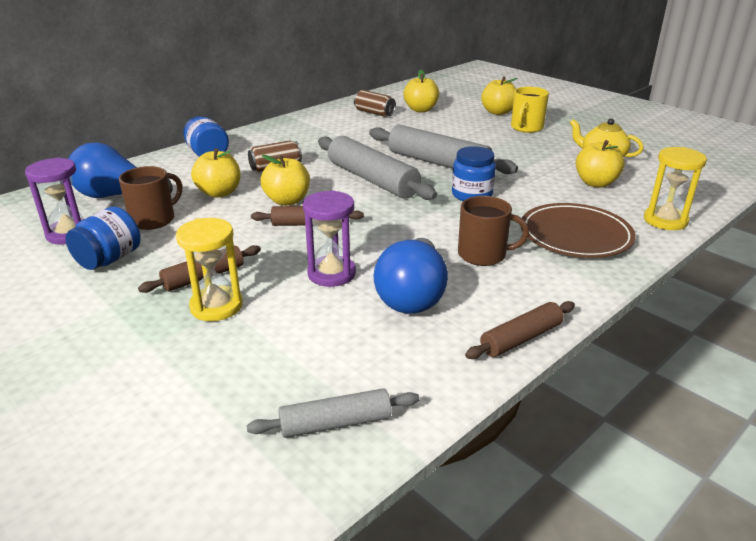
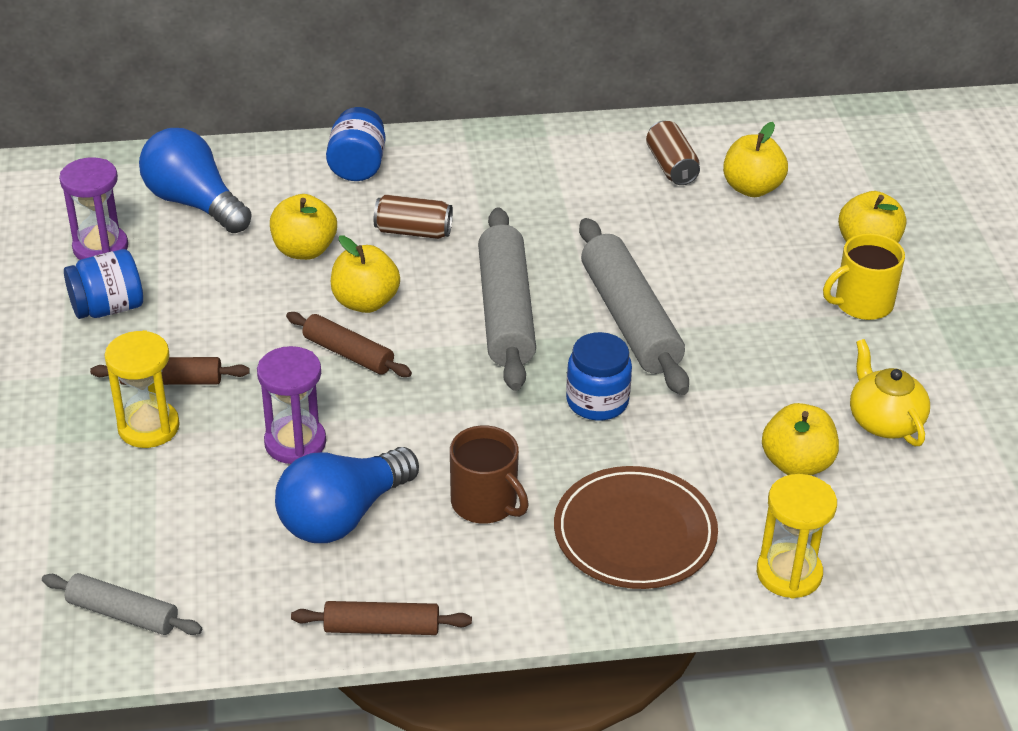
camera: 35 degrees right, 10 degrees up
brown mug [119,166,182,230] -> none

